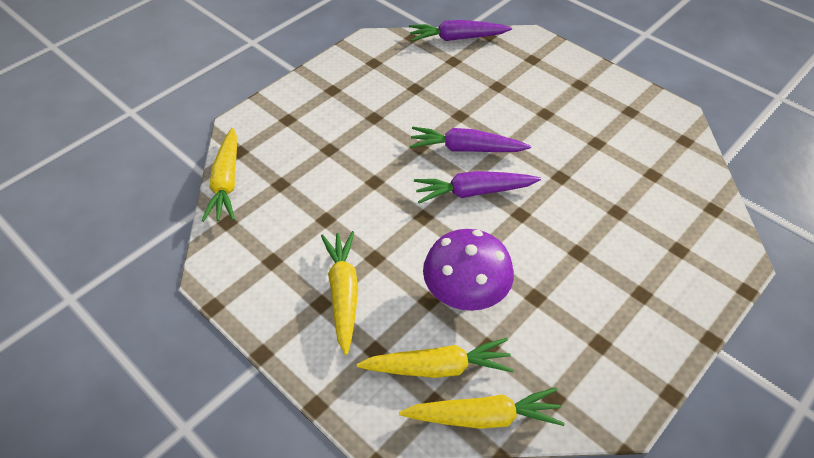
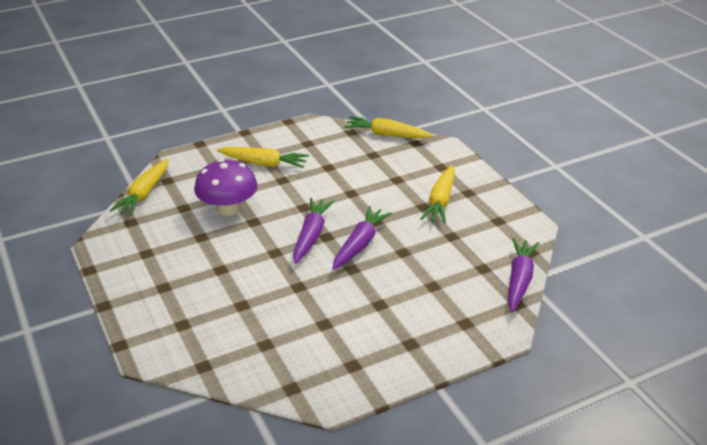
camera: 110 degrees right, 15 degrees down
yellow carrot [357,338,514,378] -> yellow carrot moved to [420,165,455,224]

